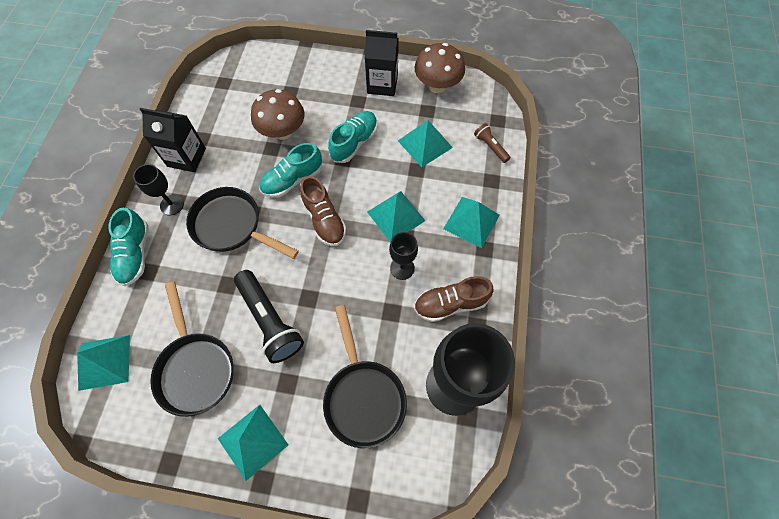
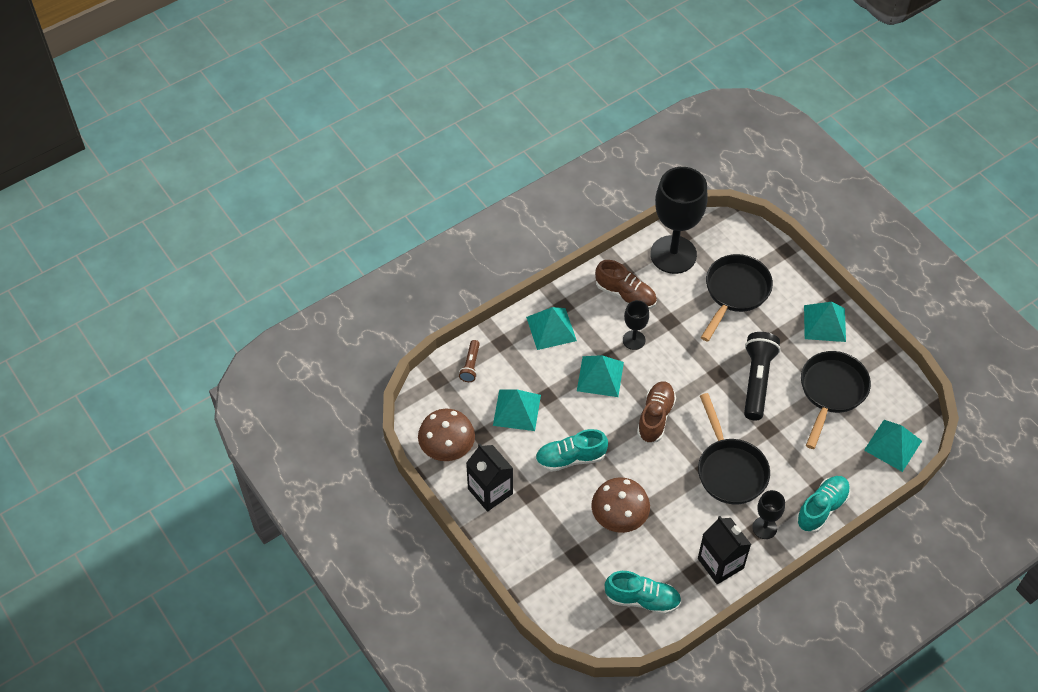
camera: 135 degrees left, 10 degrees down
turquoise shoe [259,143,322,198] -> turquoise shoe moved to [605,571,681,615]

